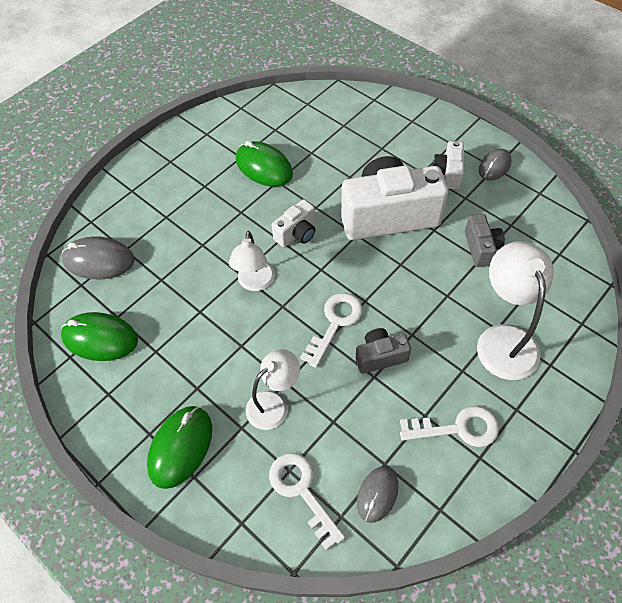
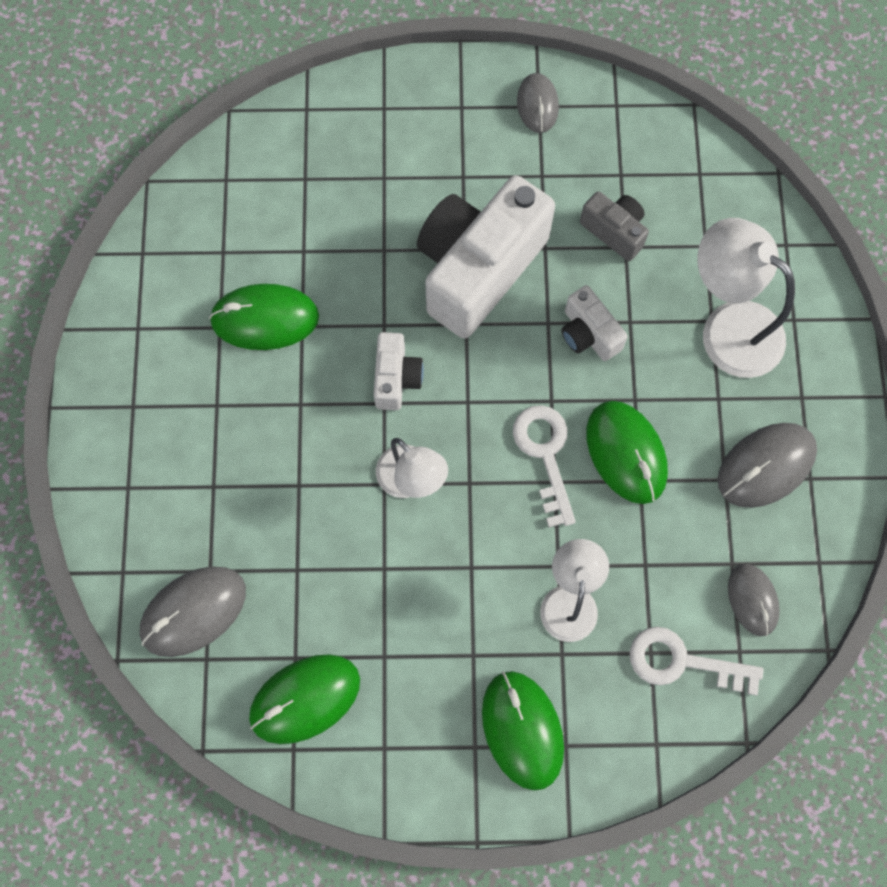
camera: 45 degrees left, 15 degrees up
grey camera [355,328,411,374] -> green mouse [586,401,668,504]
white key [400,406,499,447] -> grey mouse [718,423,817,508]
white camera [432,141,464,190] -> white camera moved to [561,285,628,361]

